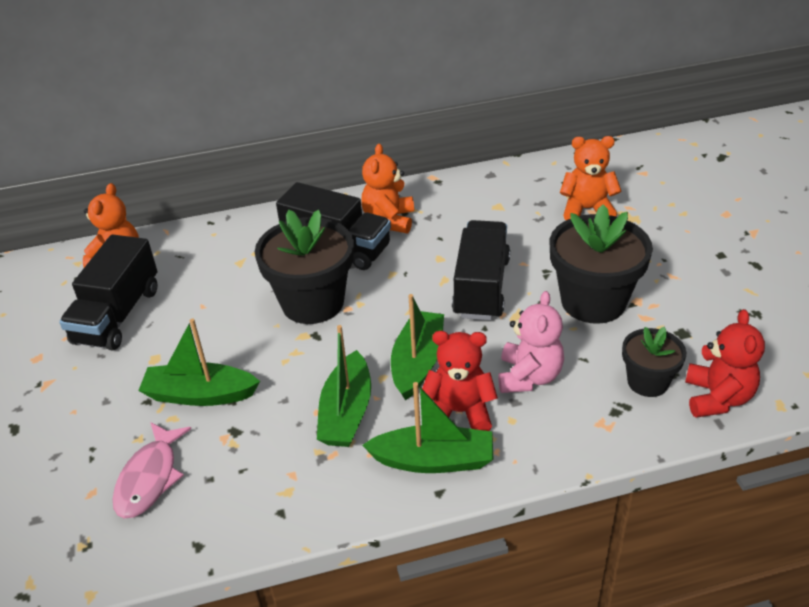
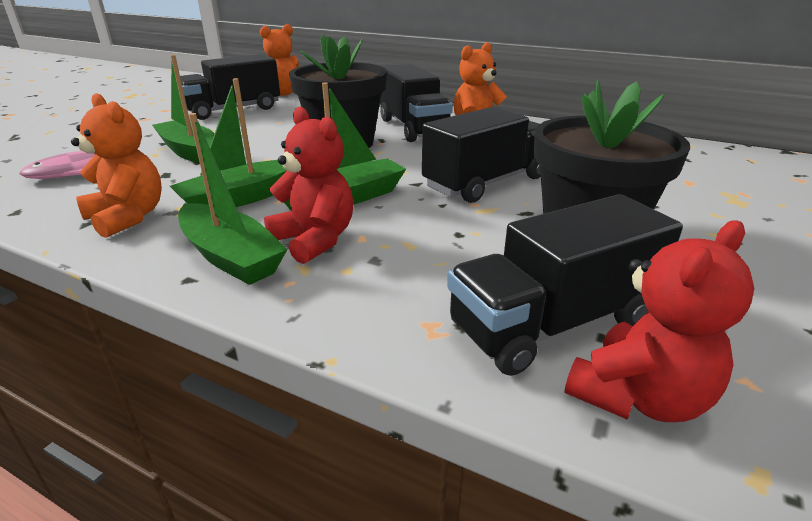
camera: 40 degrees right, 10 degrees down
pink teddy bear [498,291,564,393] -> none
orange teddy bear [560,136,622,220] -> orange teddy bear moved to [71,93,162,238]
black flower pot [622,327,686,397] -> black truck [447,194,683,376]

